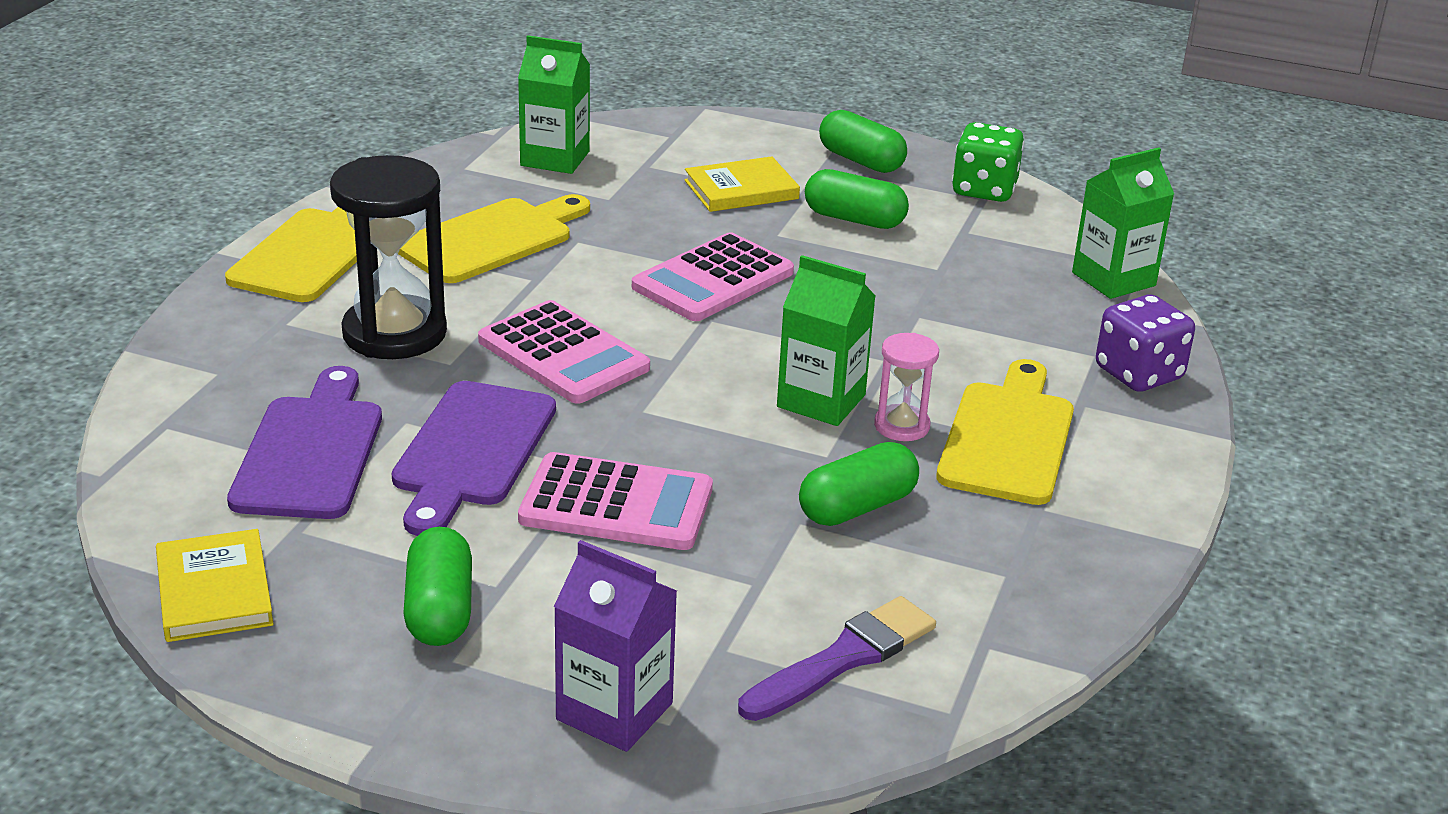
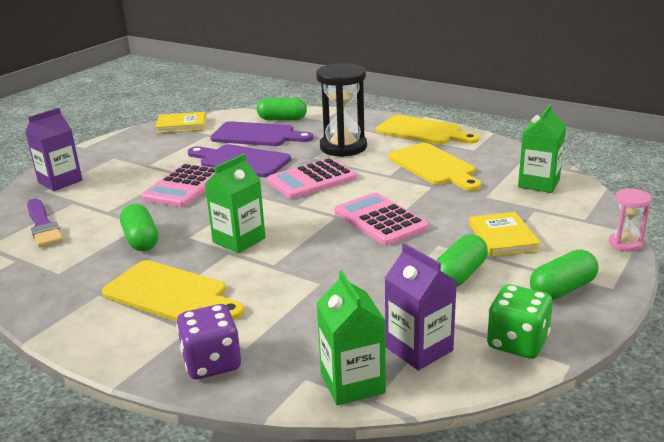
camera: 105 degrees right, 5 degrees down
green capsule [403,527,472,646] -> green capsule moved to [257,98,307,120]
pink hourglass [874,333,939,441] -> pink hourglass moved to [609,188,651,252]
none -> purple carton [385,243,457,371]

